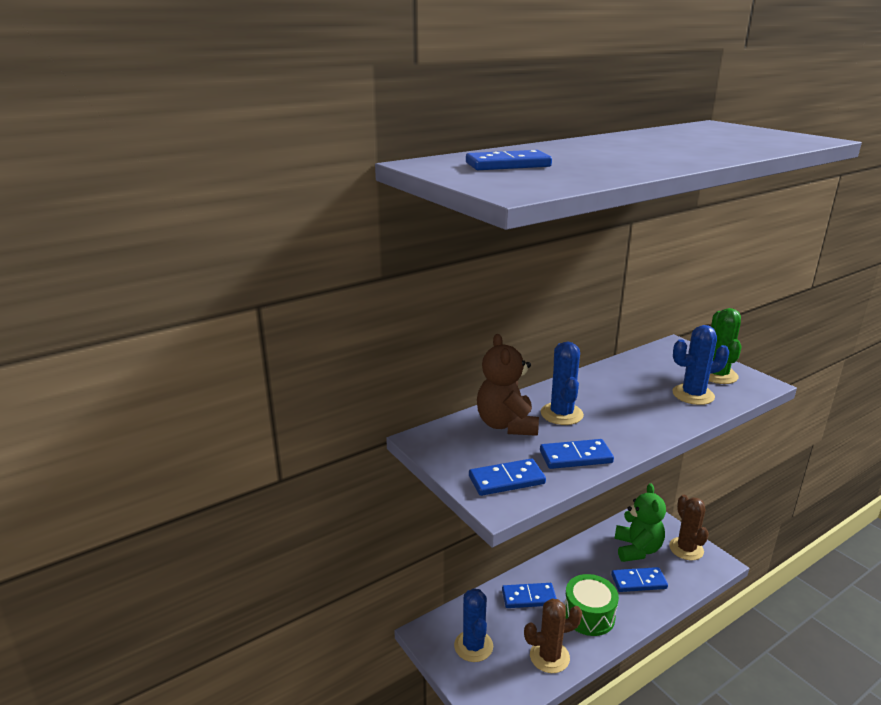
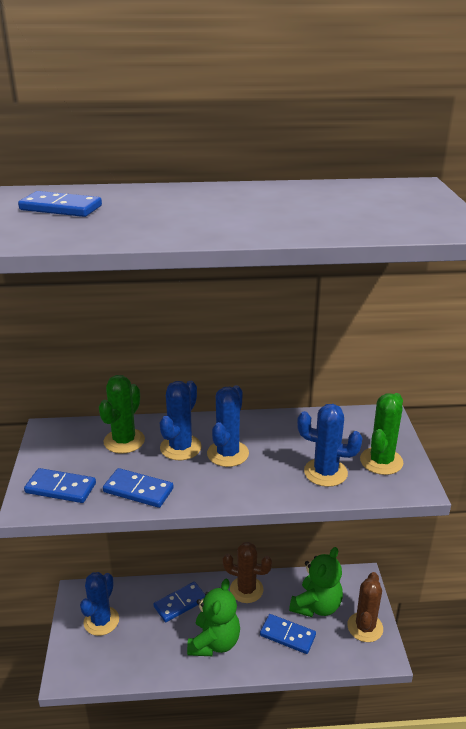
camera: 30 degrees right, 5 degrees up
brown teddy bear [477,334,539,436] -> green cactus [99,375,145,454]
blue domino [502,583,557,608] -> blue domino turned 60 degrees counterclockwise [153,582,206,622]
brown cactus [524,598,582,673] -> brown cactus moved to [223,542,272,603]
green drum [564,574,619,636] -> green teddy bear [187,579,240,656]
none -> blue cactus [207,385,249,467]

